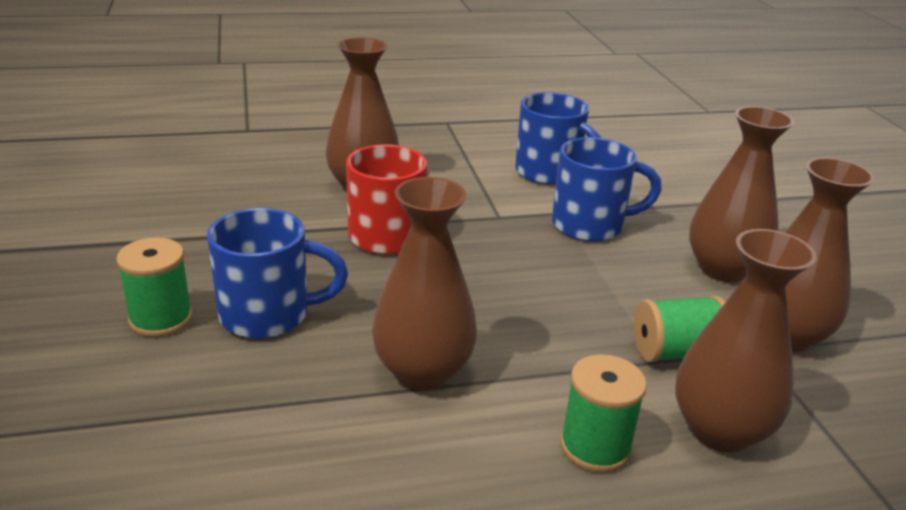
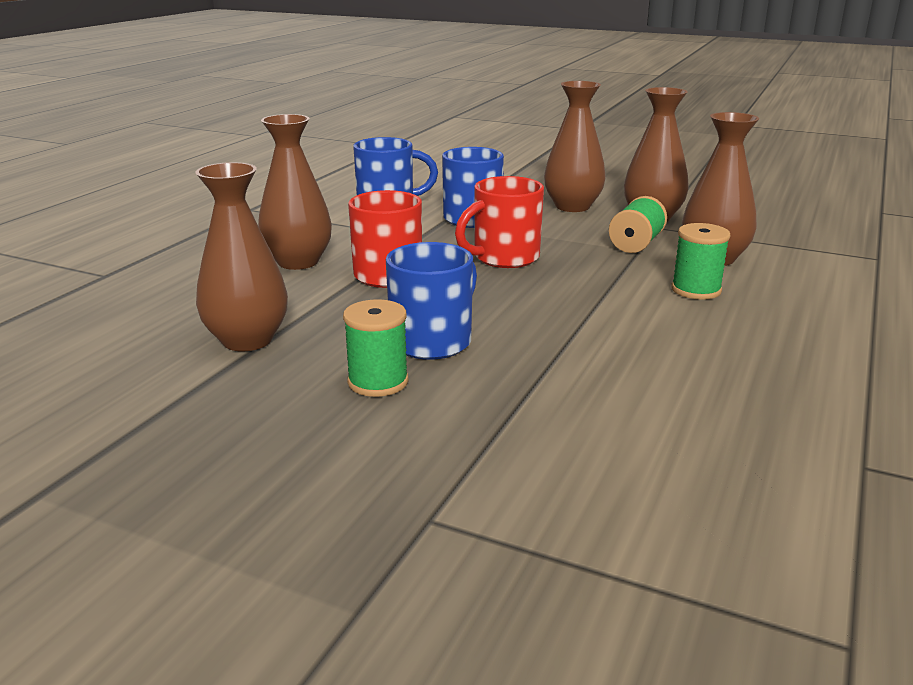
camera: 50 degrees left, 5 degrees down
brown vase [372,177,477,391] -> brown vase moved to [195,162,288,351]
none -> red mug [455,176,544,268]

